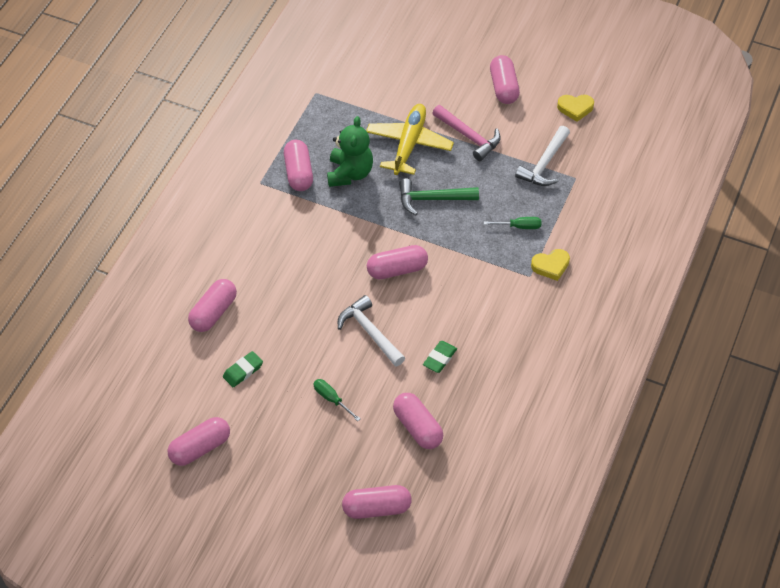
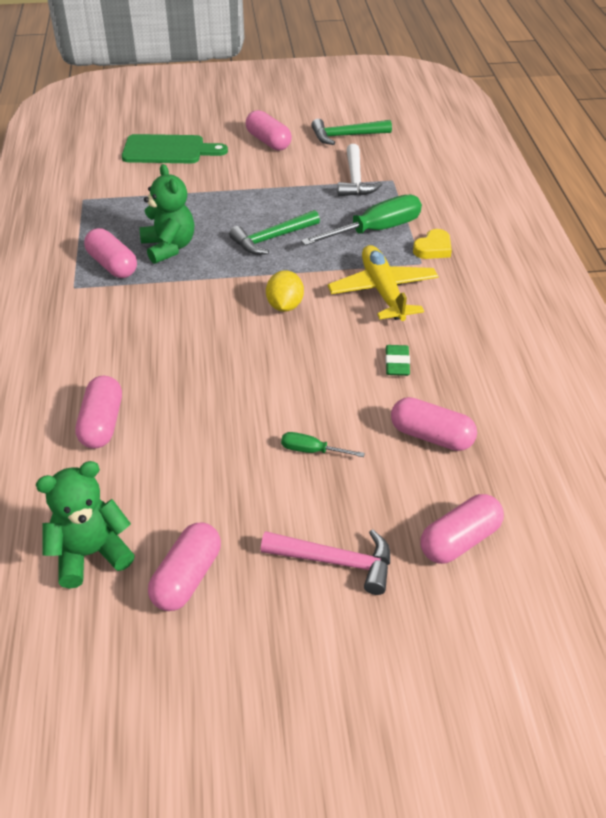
camera: 30 degrees left, 10 degrees down
green eraser [223,351,263,387] -> none
white hammer [338,295,405,367] -> none
yellow plane [366,104,454,175] -> yellow plane moved to [328,245,438,321]
pink capsule [367,245,428,279] -> yellow lemon [266,270,304,312]
pink hammer [432,105,501,161] -> pink hammer moved to [261,529,390,595]
green screwdriver [484,217,541,229] -> green screwdriver [301,194,422,246], size x2.08
yellow heart [557,95,594,122] -> green hammer [311,119,392,145]
none -> green teddy bear [36,461,135,589]
none -> green cutting board [122,134,228,163]

